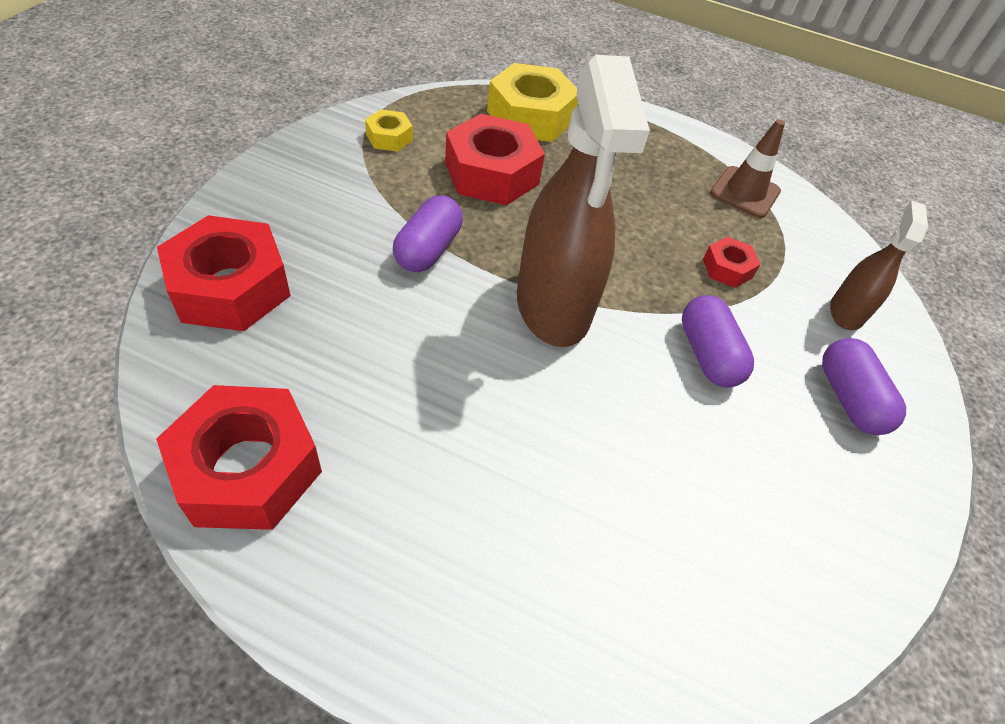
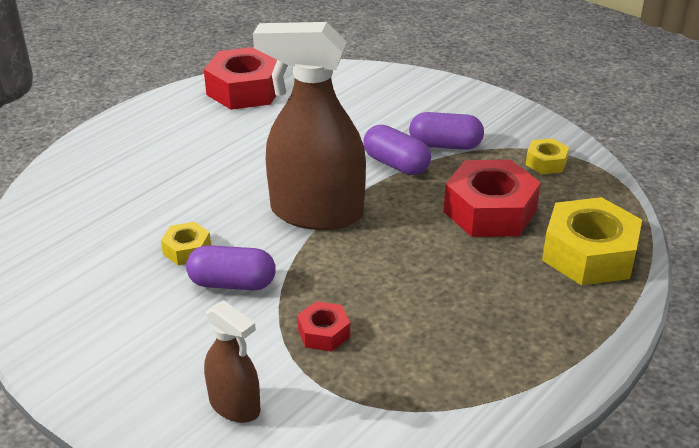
camera: 115 degrees right, 15 degrees down
red nut [157,215,291,331] -> none
brown traffic cone [710,119,785,218] -> none
purple capsule [822,338,906,435] -> purple capsule moved to [409,112,484,150]
none -> yellow nut [161,222,211,265]

